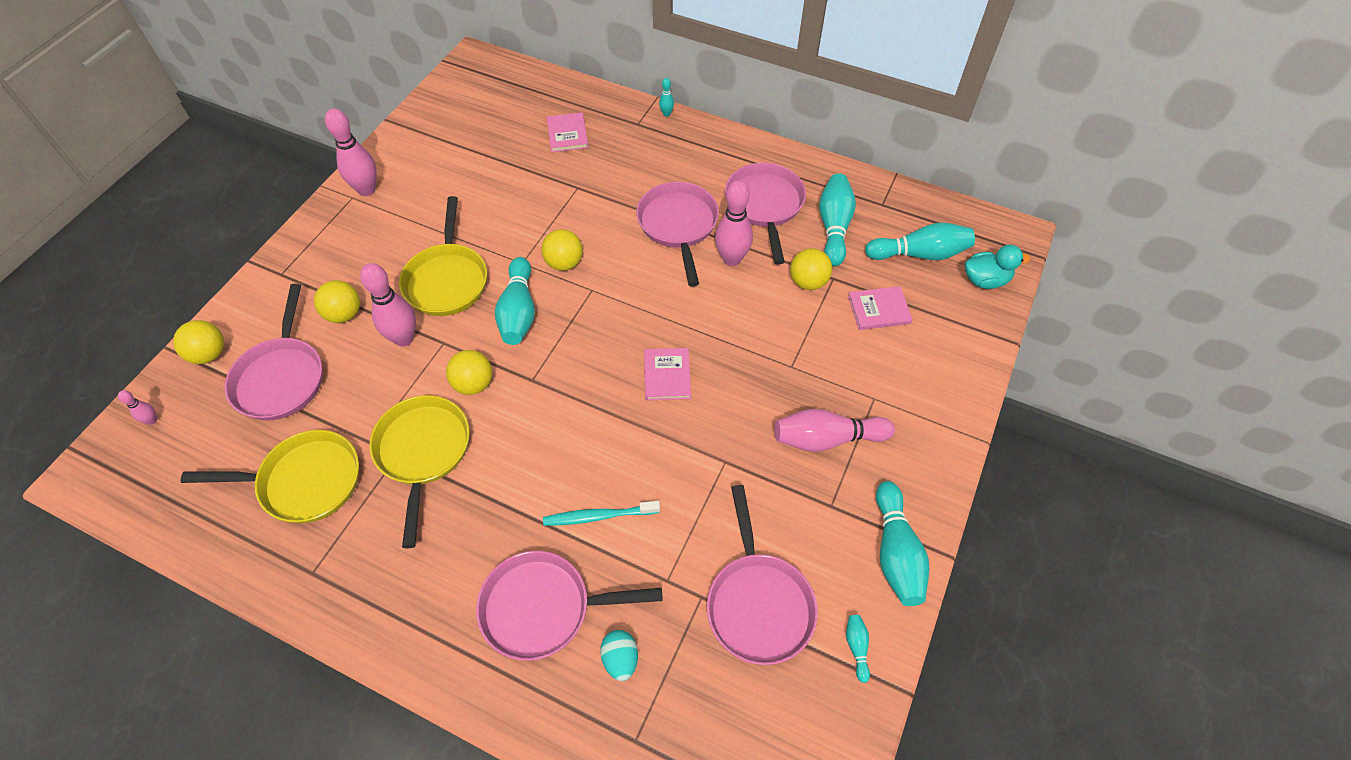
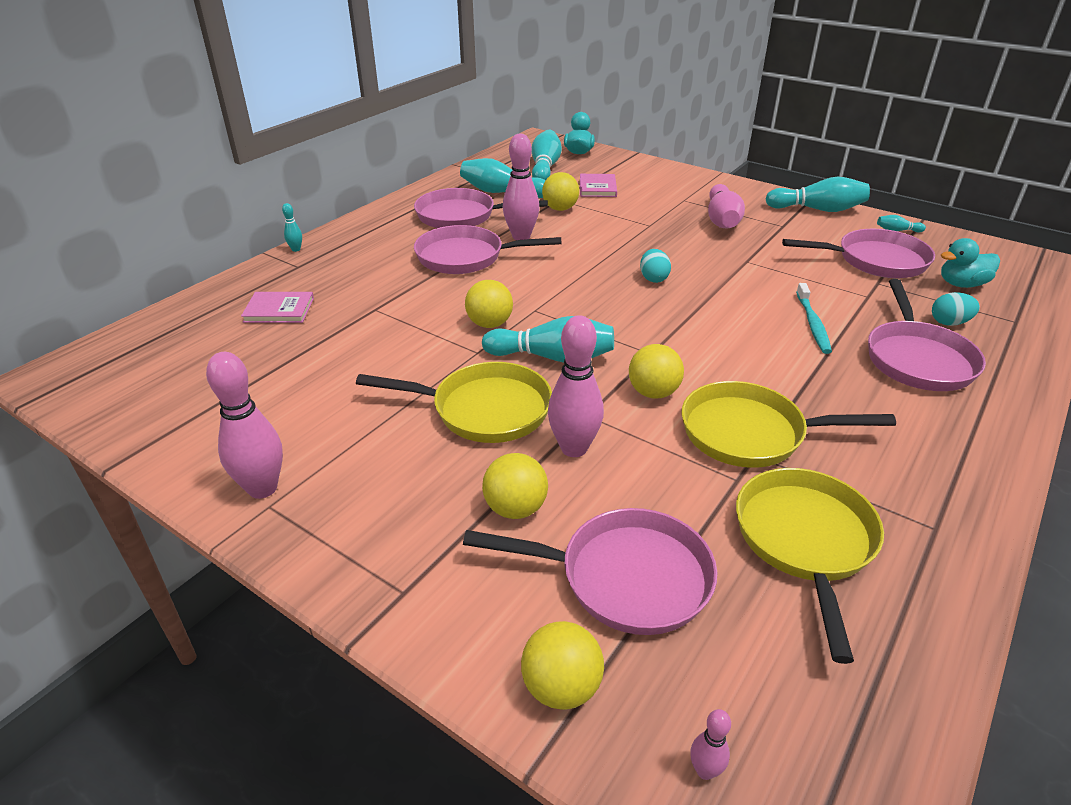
camera: 80 degrees left, 20 degrees down
pink book [644,348,691,400] -> turquoise egg [640,249,671,283]
none -> turquoise duck [941,238,1000,288]

